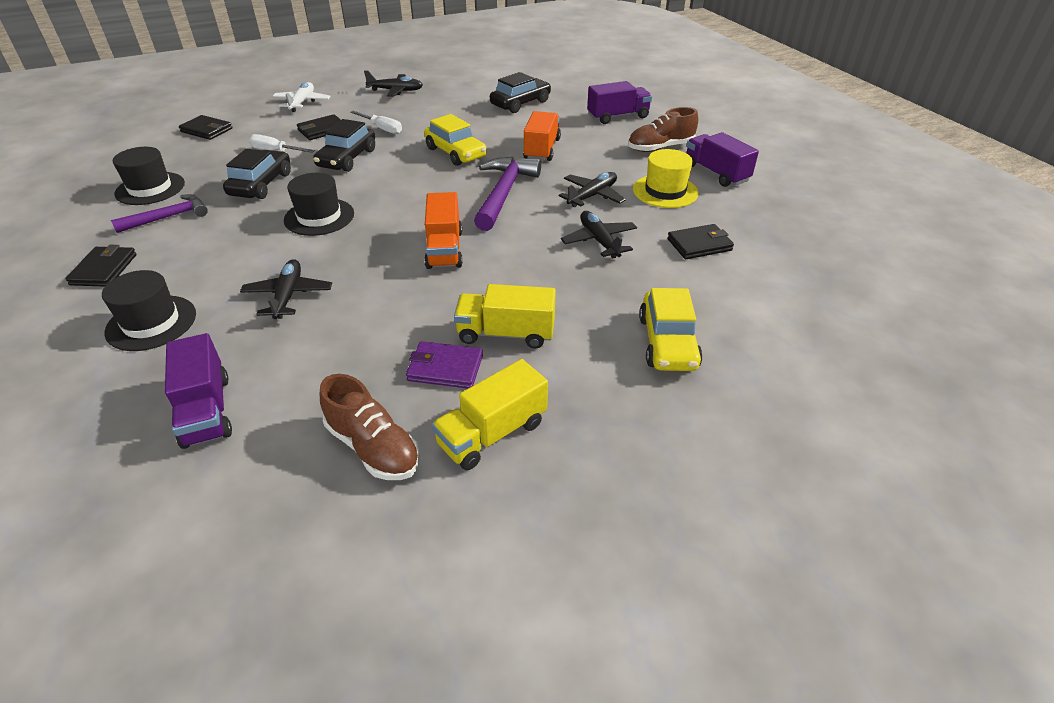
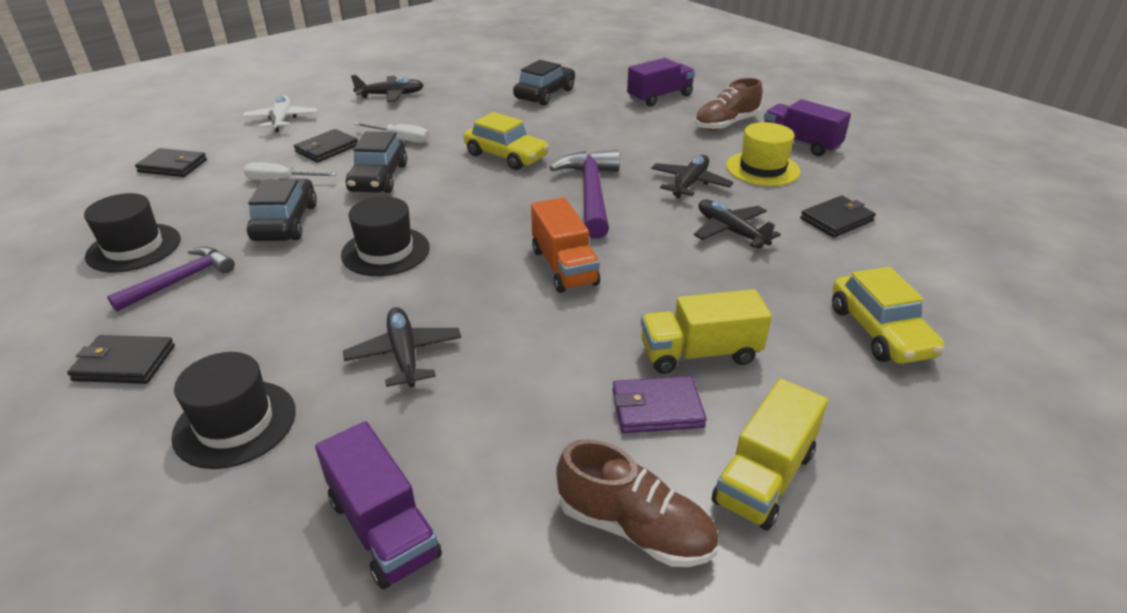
camera: 15 degrees left, 5 degrees down
black wallet [65,245,137,287] -> black wallet turned 75 degrees counterclockwise [67,335,175,384]
orange truck [523,111,561,161] -> none

